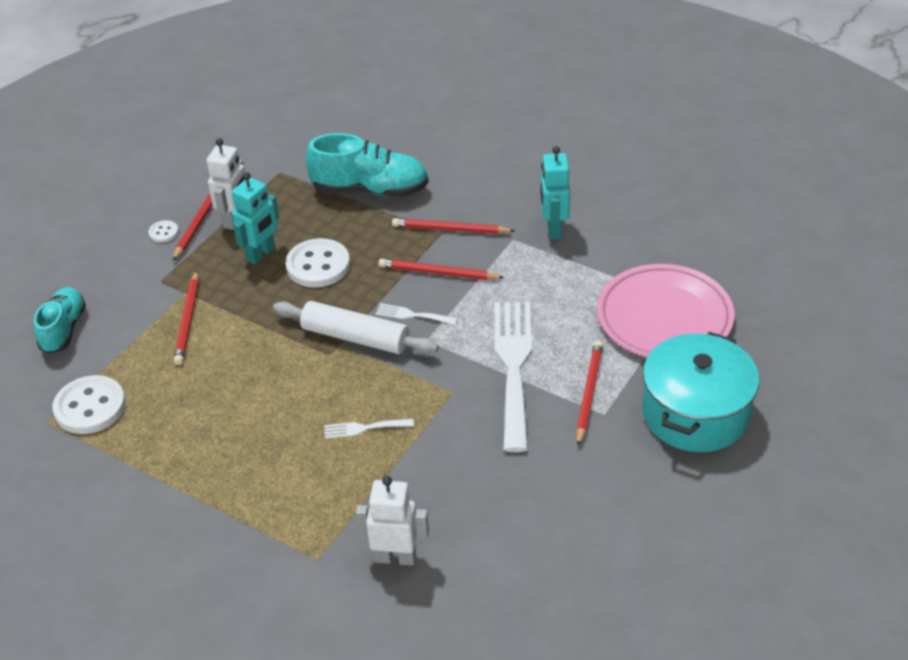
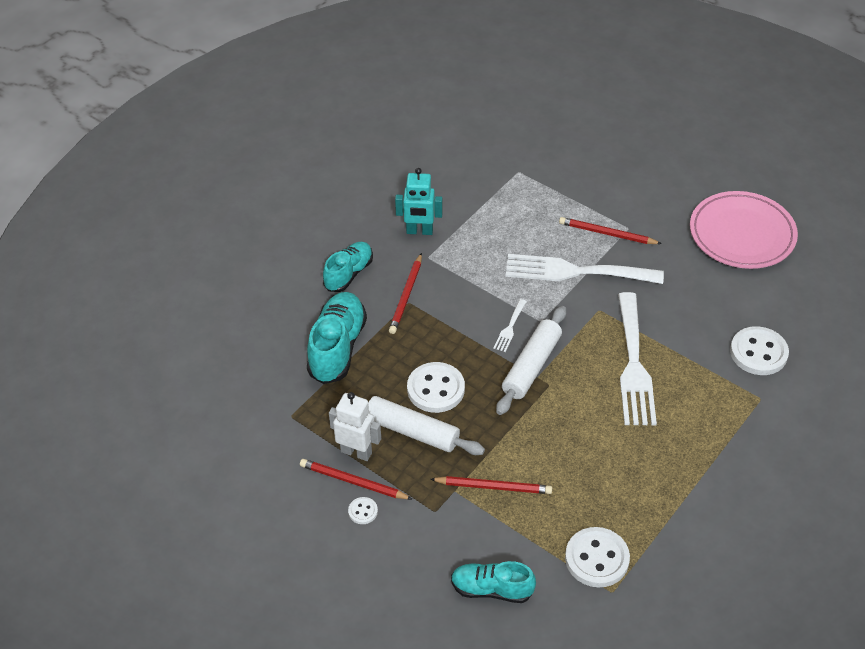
camera: 85 degrees left, 5 degrees up
turquoise robot [232,172,279,265] -> white rolling pin [341,394,485,455]
white fork [324,419,414,439] -> white fork [618,292,657,425], size x2.34
white robot [356,476,429,566] -> white button [730,326,789,375]
red pencil [378,259,504,280] -> none
pink plate [597,264,734,357] -> pink plate moved to [690,191,798,269]
turquoise pot [642,332,759,452] -> none
none -> turquoise shoe [323,242,373,292]

